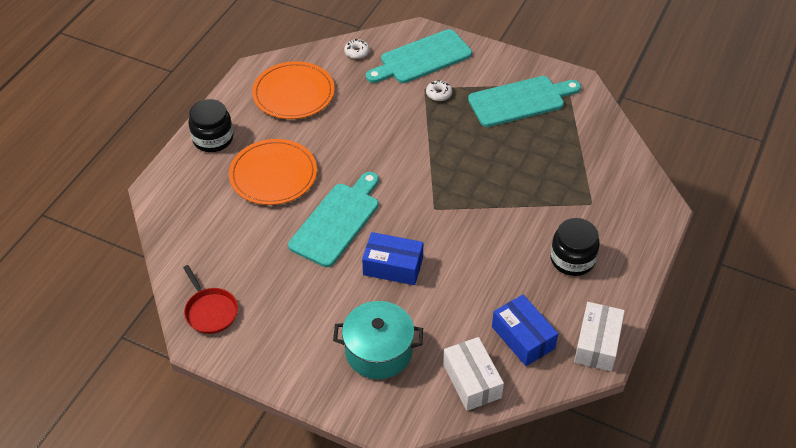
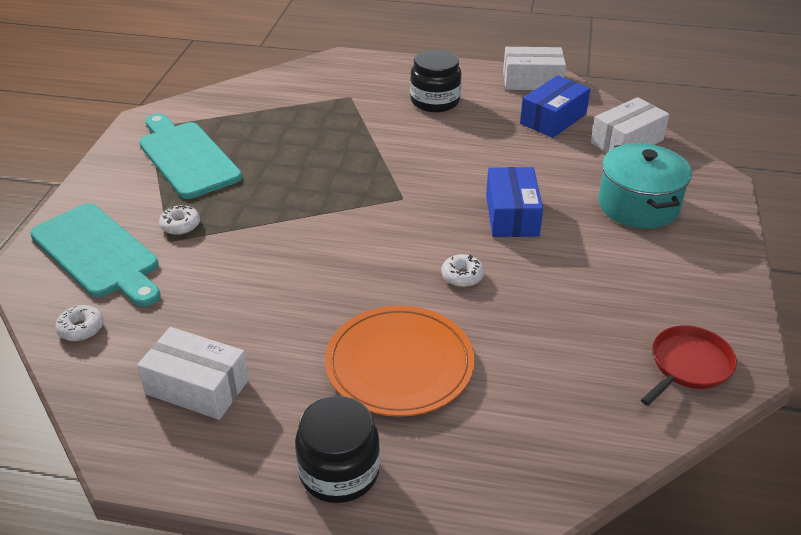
camera: 105 degrees left, 10 degrees down
orange plate [252,61,335,119] -> white box [137,327,249,420]
turquoise cutting board [288,172,379,267] -> white donut [441,254,484,287]

